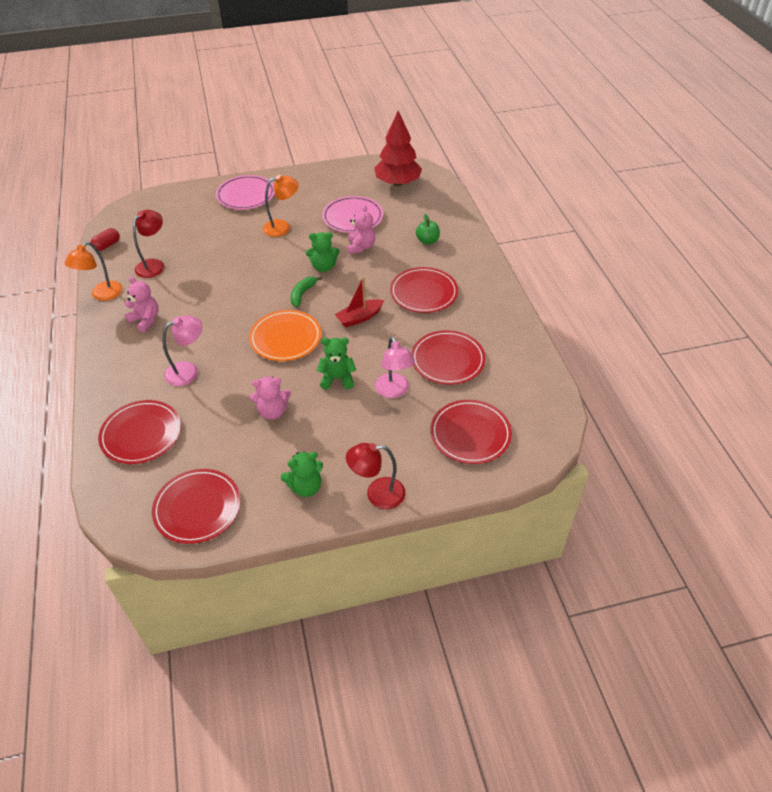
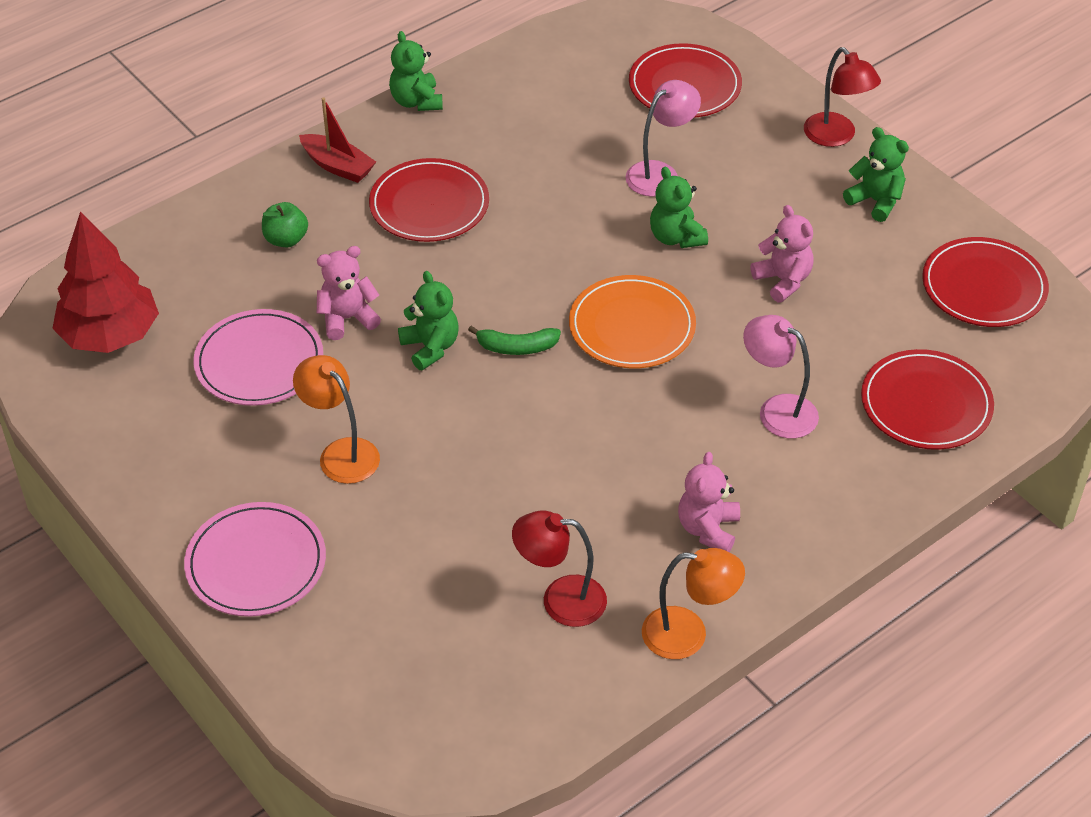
camera: 115 degrees left, 0 degrees up
red capsule [91,228,120,251] -> none
red boat [335,277,384,327] -> red boat moved to [299,97,376,183]
red plate [411,330,486,385] -> none
none -> green teddy bear [389,31,443,111]

